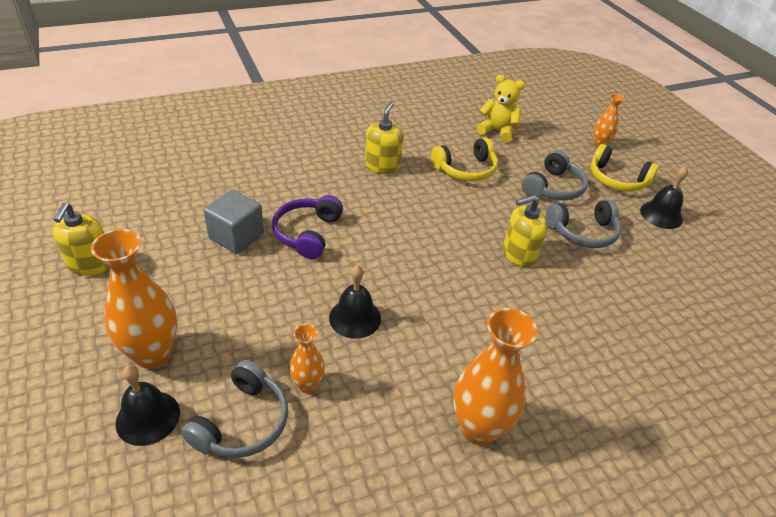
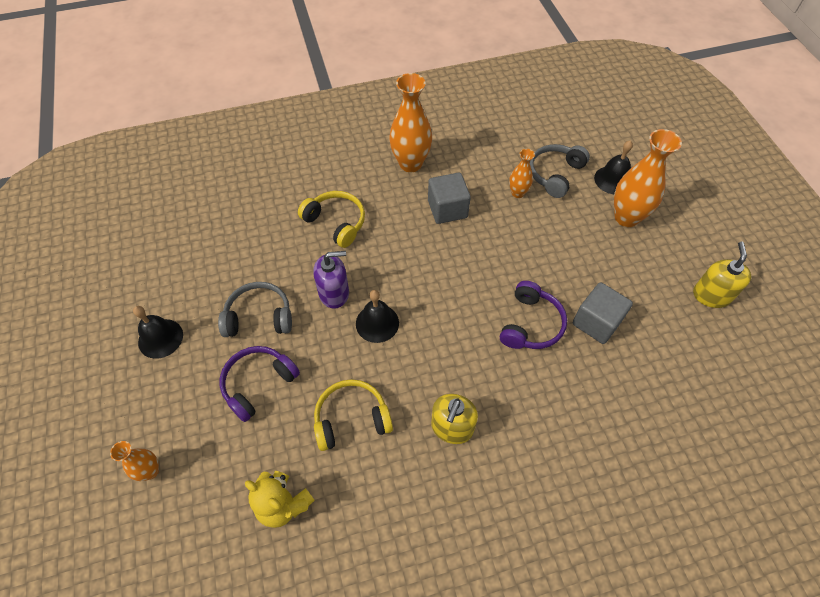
camera: 170 degrees left, 15 degrees up
black bell [329,265,381,339] -> black bell moved to [356,290,399,343]
yellow soap dispenser [503,195,548,267] -> purple soap dispenser [313,251,349,309]
grey headphones [521,150,588,200] -> purple headphones [220,346,300,422]
yellow headphones [591,144,659,191] -> yellow headphones moved to [298,191,365,248]
none -> grey cube [428,173,471,224]

